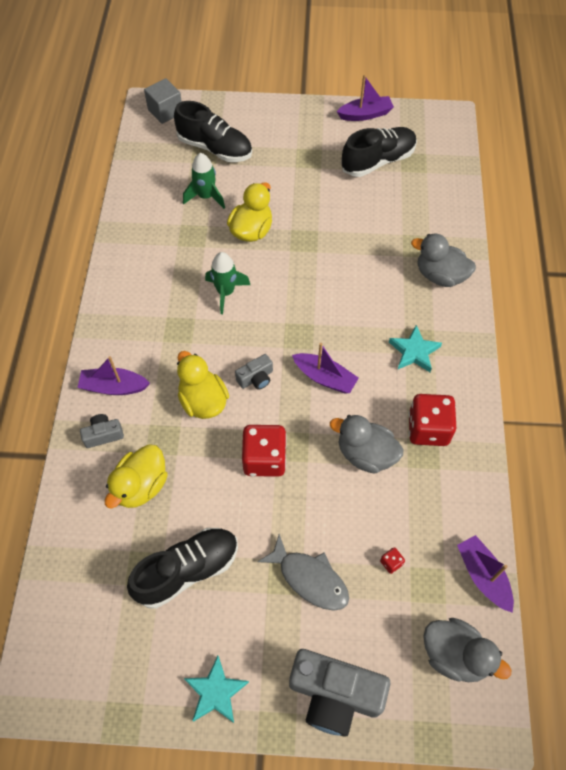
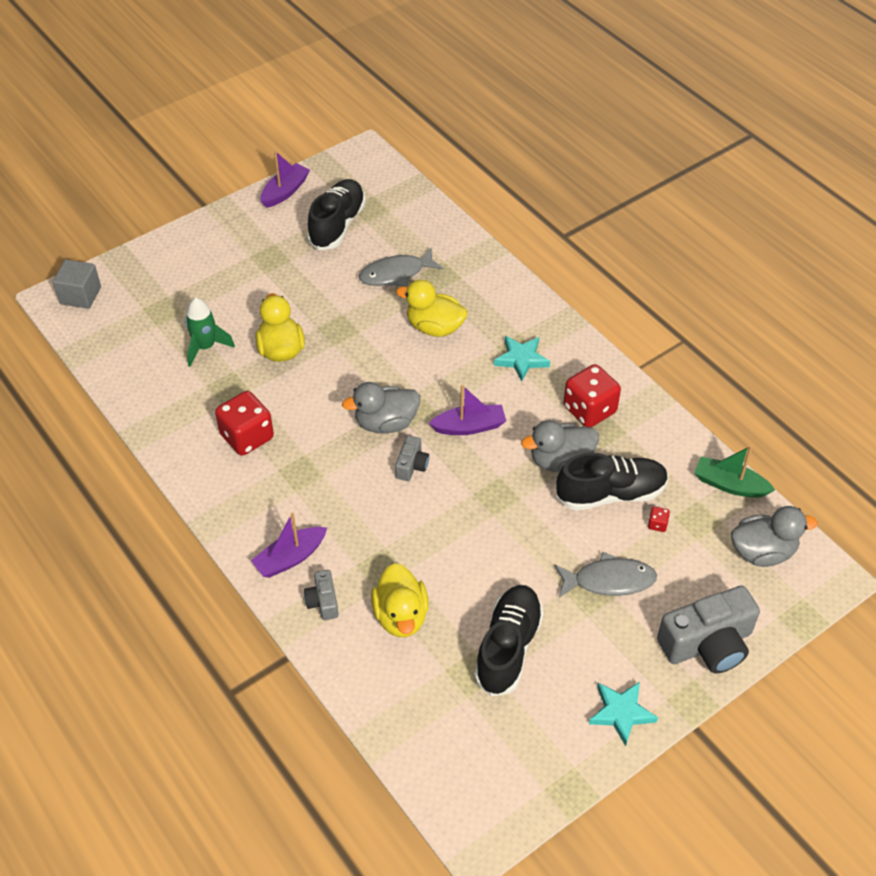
camera: 40 degrees left, 10 degrees down
grey camera [80,414,124,448] -> grey camera turned 45 degrees counterclockwise [304,570,339,620]
black shoe [174,101,252,162] -> black shoe moved to [556,453,668,511]
yellow duck [177,351,229,419] -> yellow duck moved to [396,280,468,337]
green rocket [205,252,250,314] -> none
red dice [242,425,287,477] -> red dice moved to [215,391,274,456]
grey duck [411,234,476,287] -> grey duck moved to [342,382,420,434]
purple boat [457,535,514,613] -> green boat [695,445,775,498]
none -> grey fish [359,248,443,287]

